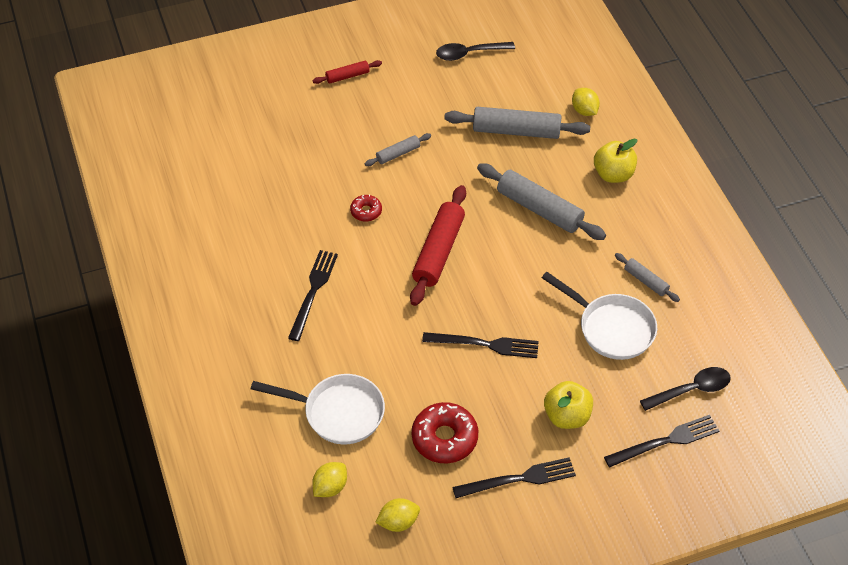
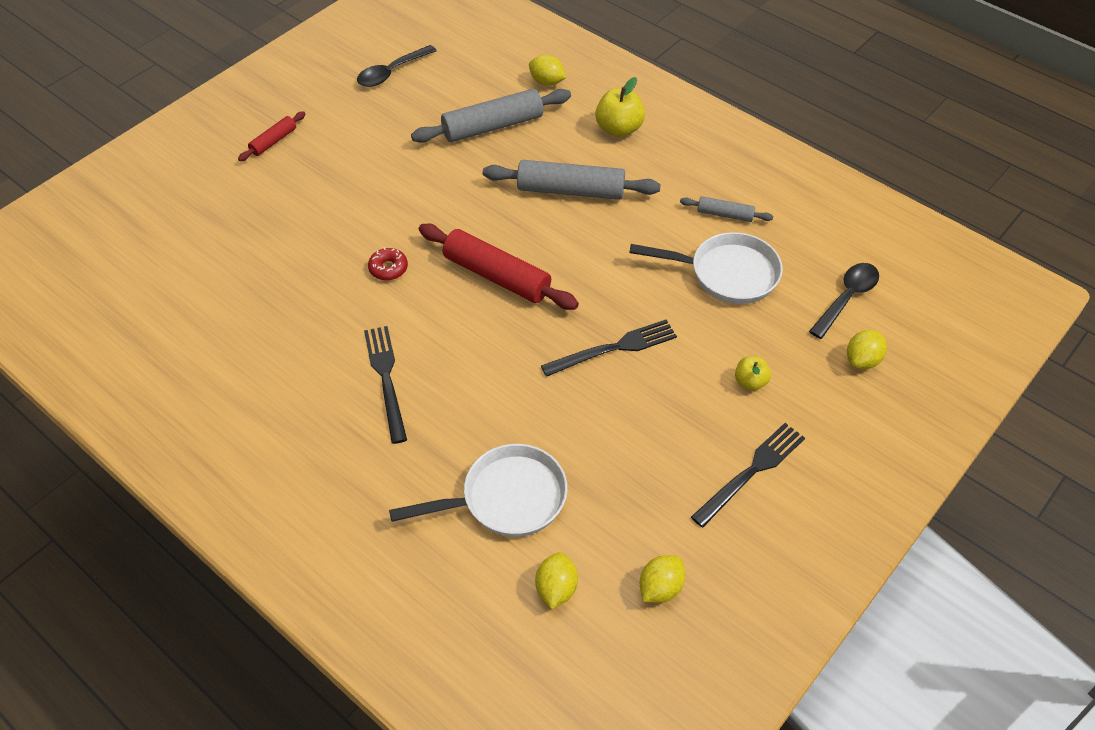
camera: 30 degrees left, 0 degrees up
grey rolling pin [365,133,431,166] -> none
red rolling pin [410,185,466,306] -> red rolling pin turned 45 degrees counterclockwise [419,224,579,310]
red donut [412,402,478,464] -> none
yellow apple [544,381,593,429] -> yellow apple [735,356,771,391], size x0.60
black fork [604,415,719,467] -> yellow lemon [847,330,887,369]

